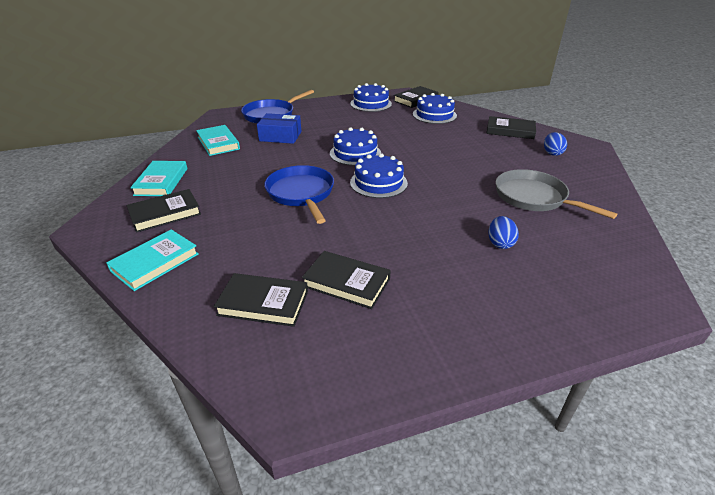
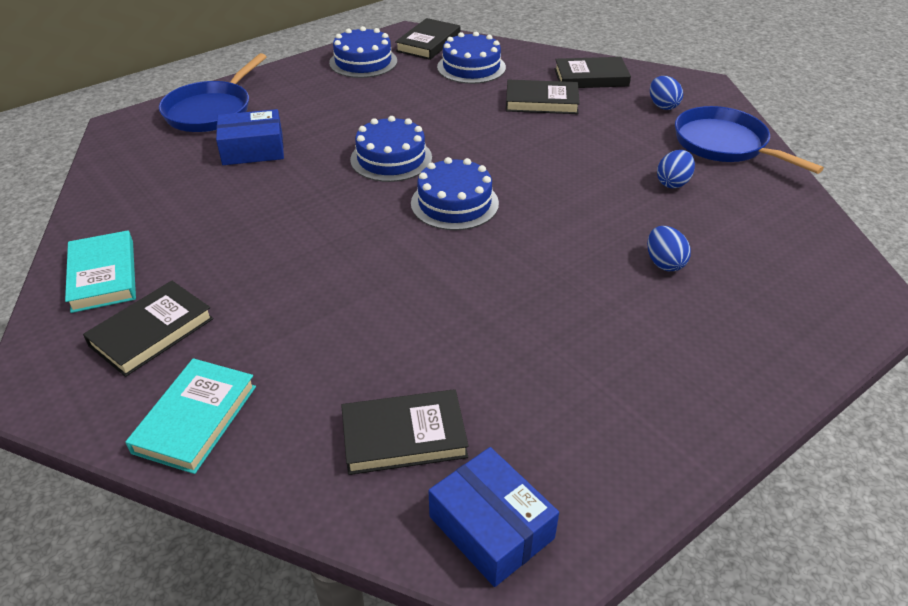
camera: 20 degrees left, 5 degrees up
turquoise book [196,125,240,156] -> none
blue pan [264,165,334,224] -> blue pan moved to [675,106,824,174]
black book [302,251,391,309] -> black book moved to [506,80,580,114]
grey pan [496,169,618,219] -> blue egg [657,150,695,188]
none -> blue box [428,447,559,587]

